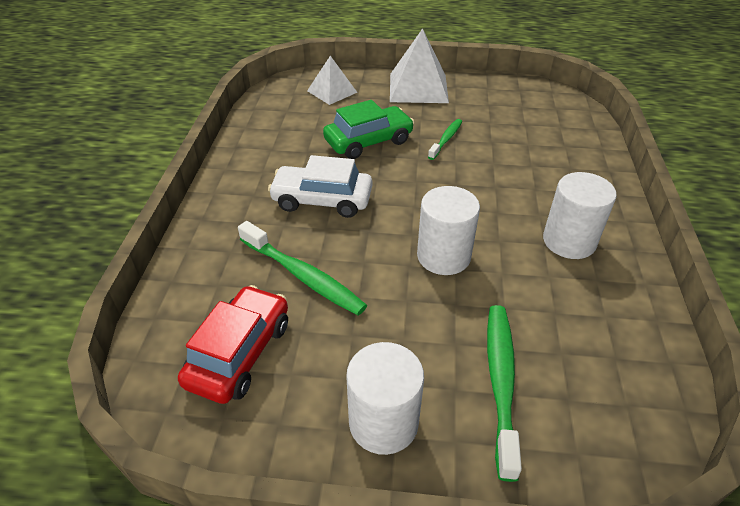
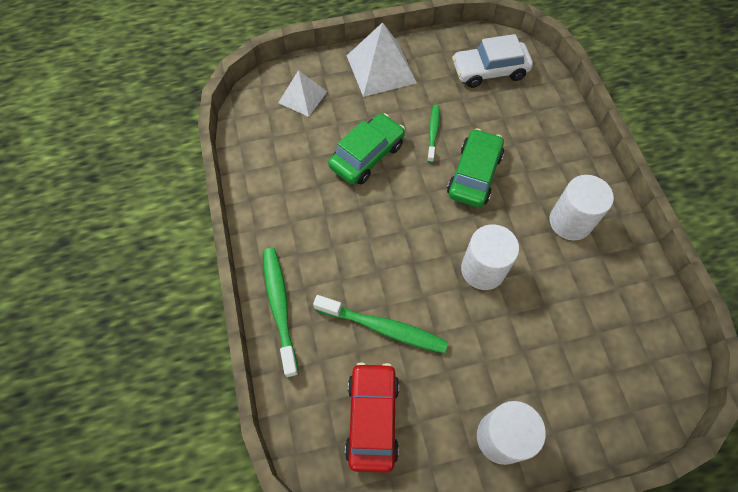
camera: 20 degrees left, 20 degrees up
white car [268,155,372,218] -> white car moved to [452,34,533,88]
green toothbrush [487,305,522,482] -> green toothbrush moved to [263,248,299,378]
none -> green car [447,128,504,207]

